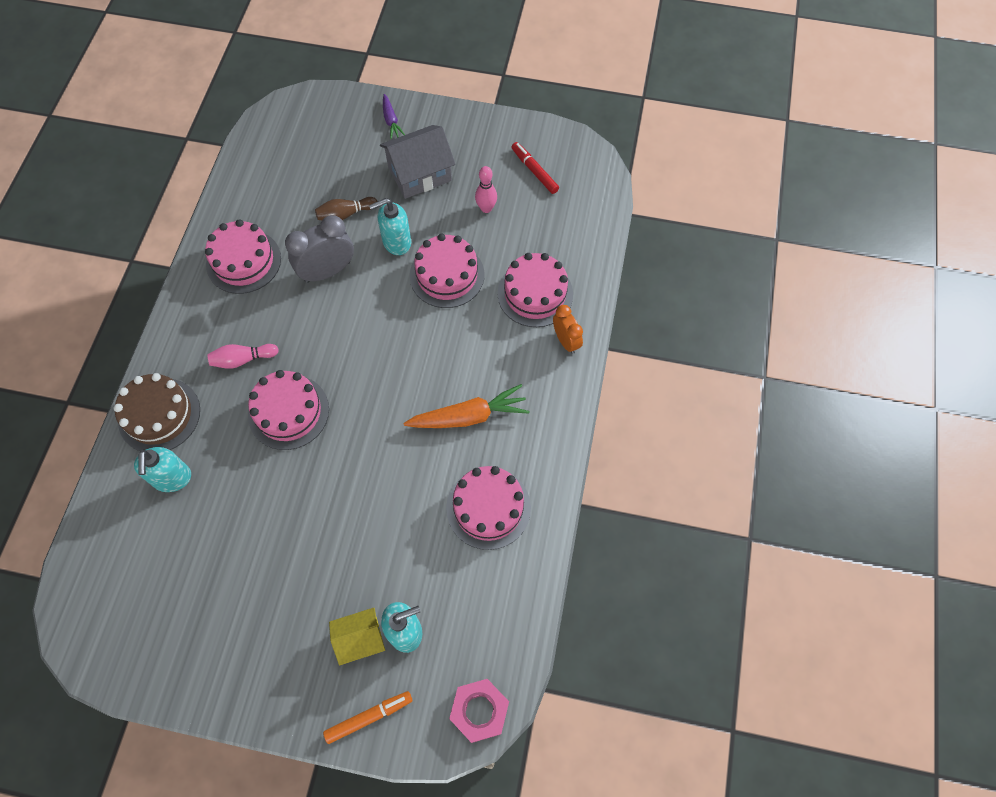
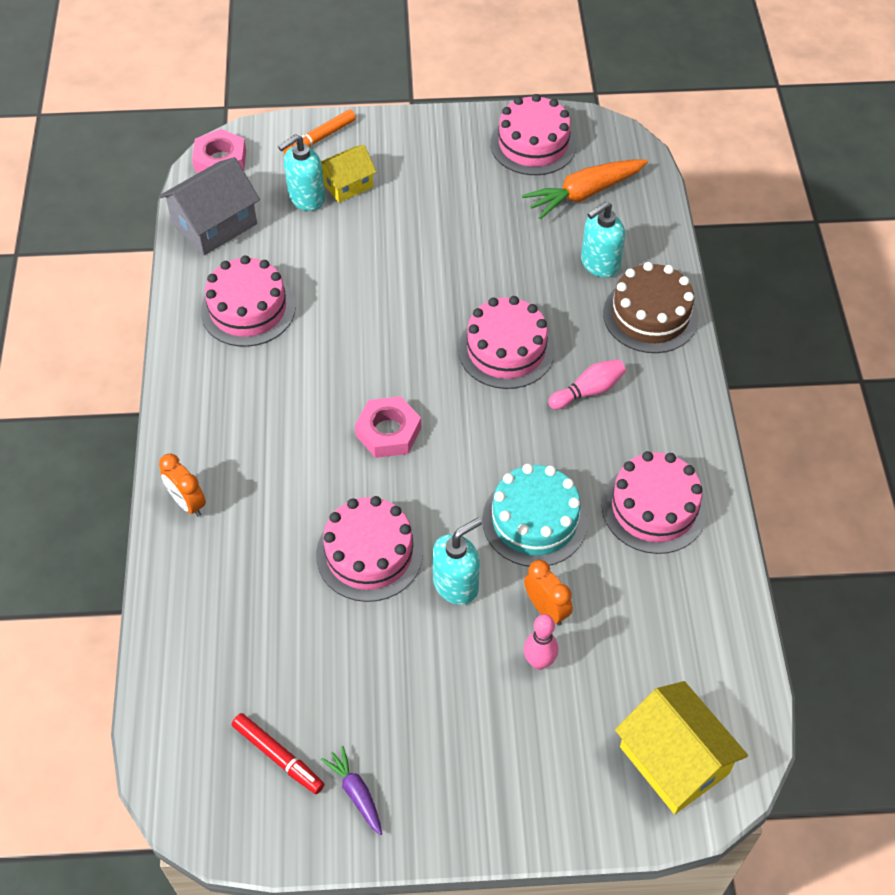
camera: 165 degrees right, 10 degrees down
turquoise soap dispenser [134,447,191,492] -> turquoise soap dispenser turned 105 degrees counterclockwise [581,201,625,278]
grey clock [285,215,354,283] -> turquoise cake [482,464,588,566]
brown bowling pin [315,197,378,220] -> orange clock [524,560,573,626]
grey house [380,125,456,199] -> grey house moved to [159,157,260,256]
purple carrot [383,94,405,139] -> purple carrot moved to [321,746,382,835]
orange carrot [404,384,530,428] -> orange carrot moved to [522,159,648,219]
pink bowling pin [475,166,497,213] -> pink bowling pin moved to [524,614,558,670]
pink cake [497,253,573,327] -> pink cake moved to [491,94,577,175]
none -> pink nut [355,396,421,458]
none -> yellow house [615,681,748,814]

